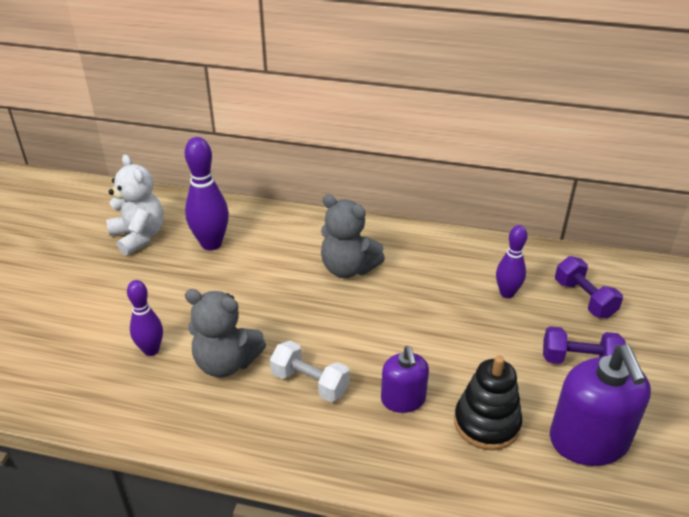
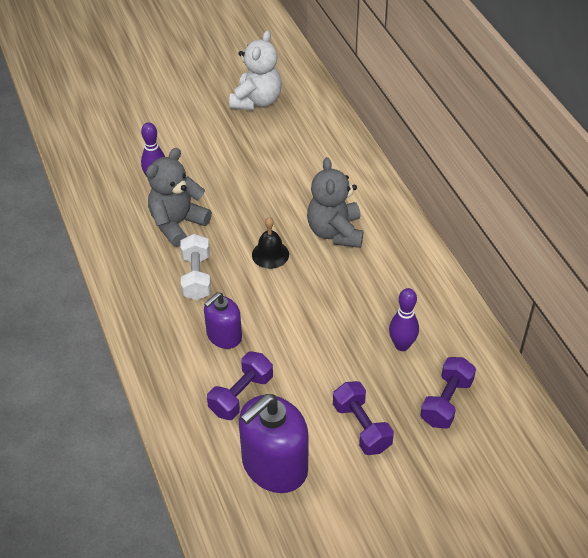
camera: 55 degrees right, 10 degrees up
purple bowling pin [185,137,229,250] -> none
grey teddy bear [185,289,266,378] -> grey teddy bear turned 60 degrees clockwise [146,148,212,247]
black stacking toy [454,356,523,450] -> purple dumbbell [207,351,273,420]
none -> black bell [252,217,289,269]

